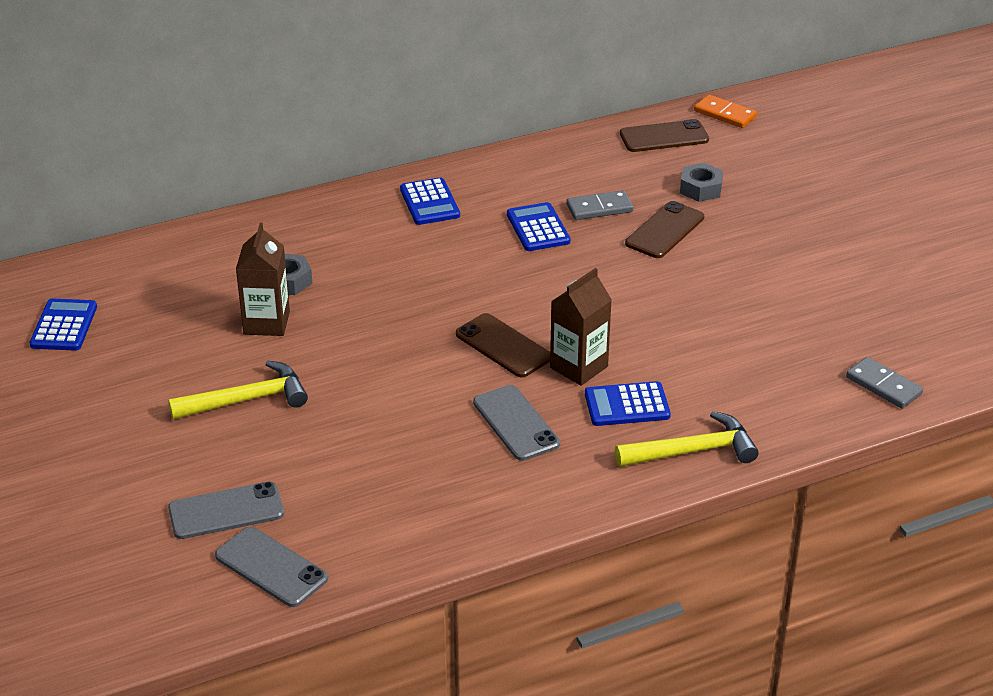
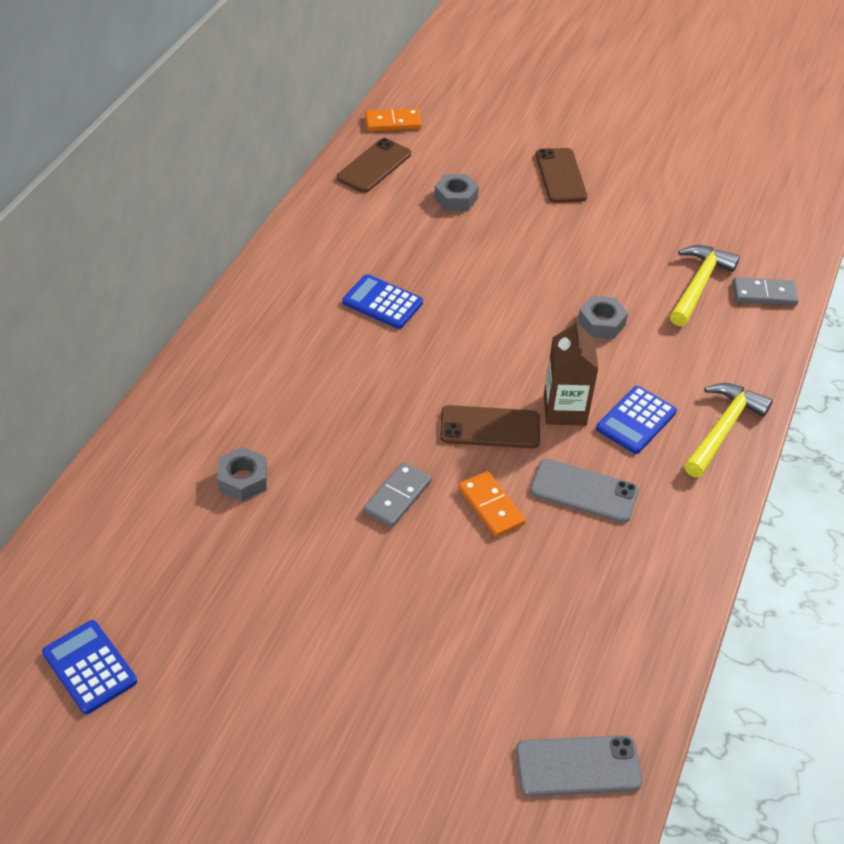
camera: 45 degrees left, 10 degrees up
yellow hammer [168,361,308,419] -> yellow hammer moved to [670,245,740,326]
grey phone [168,482,284,539] -> none
brown carton [236,223,290,336] -> none
blue calculator [400,178,460,225] -> none
grey domino [566,190,633,220] -> grey domino moved to [363,462,432,527]
brown phone [625,201,704,258] -> brown phone moved to [536,148,587,203]
none -> orange domino [458,471,526,537]
none -> grey nut [578,296,628,339]

